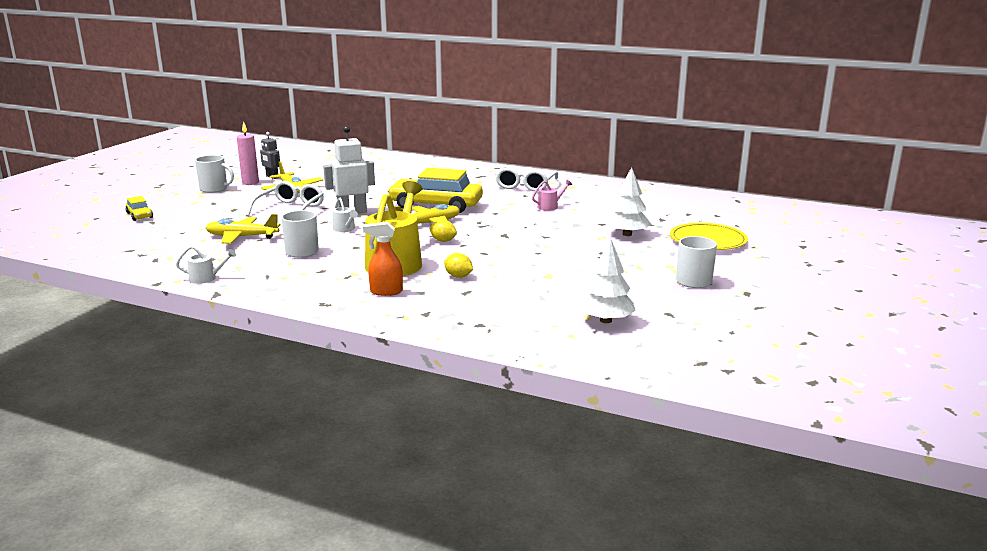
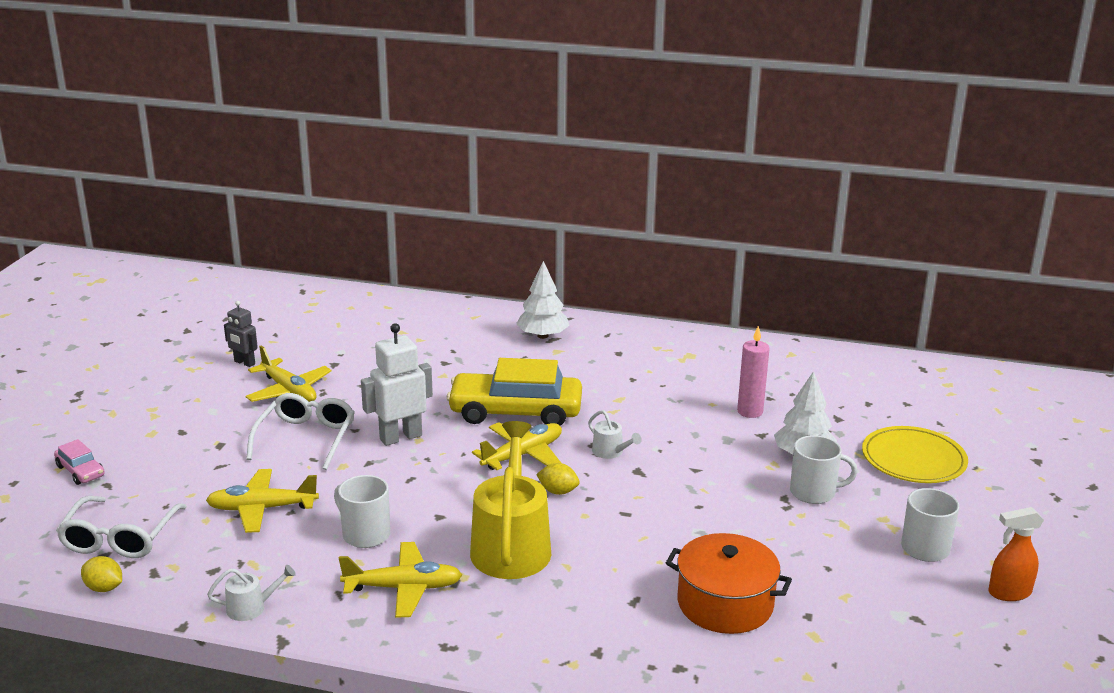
camera: 10 degrees left, 5 degrees up
yellow car [125,196,153,221] -> pink car [54,439,105,485]
white mug [195,155,234,193] -> white mug moved to [790,435,858,504]
pink candle [237,121,259,185] -> pink candle moved to [737,326,770,418]
white watering can [333,198,358,232] -> white watering can moved to [588,410,642,459]
orange spray bottle [363,222,403,296] -> orange spray bottle moved to [988,507,1044,601]
yellow lemon [444,253,473,278] -> yellow lemon moved to [81,556,122,592]
white glasses [495,167,558,191] -> white glasses moved to [56,496,187,558]
pink watering can [532,180,572,211] -> none
white tree [578,238,636,323] -> white tree moved to [516,261,570,339]
none -> yellow plane [339,542,462,618]
none -> orange pot [666,533,792,634]

